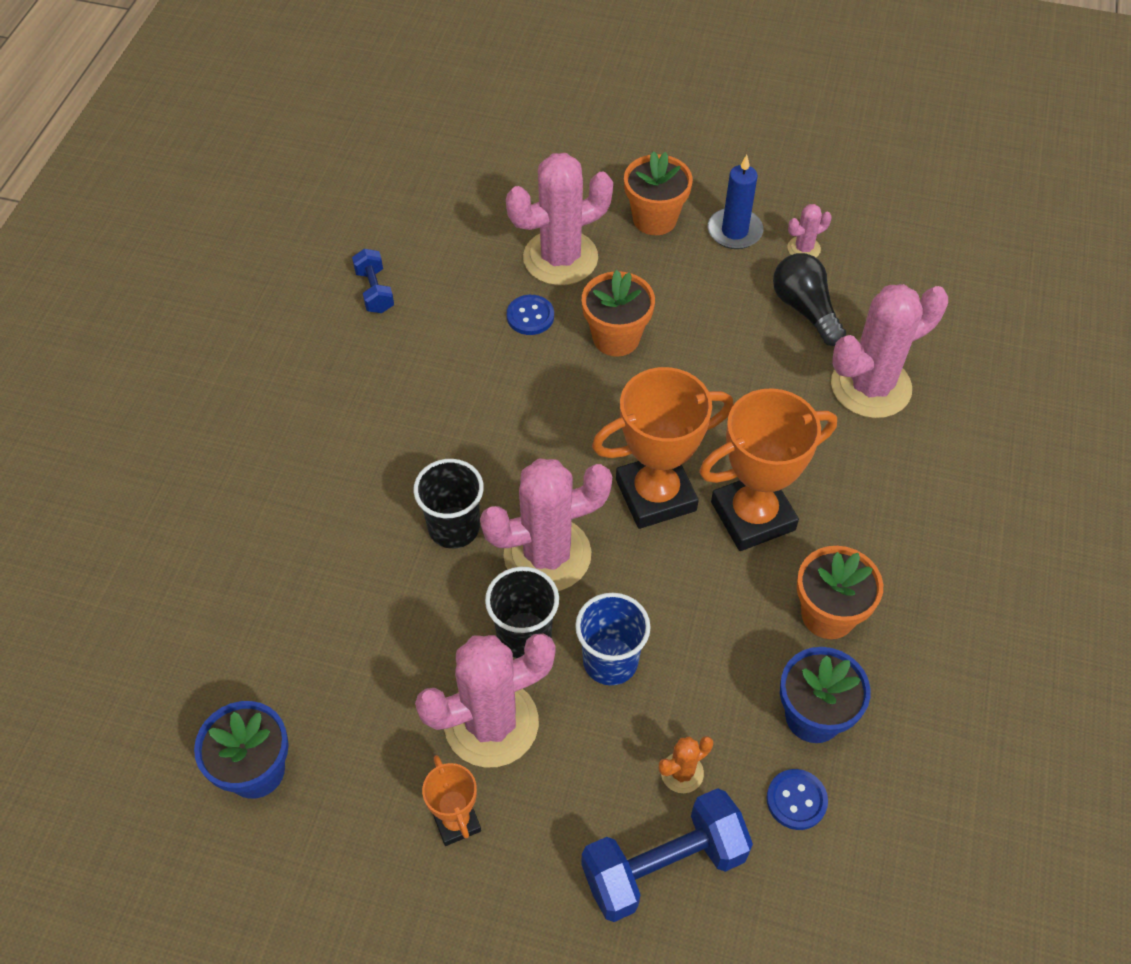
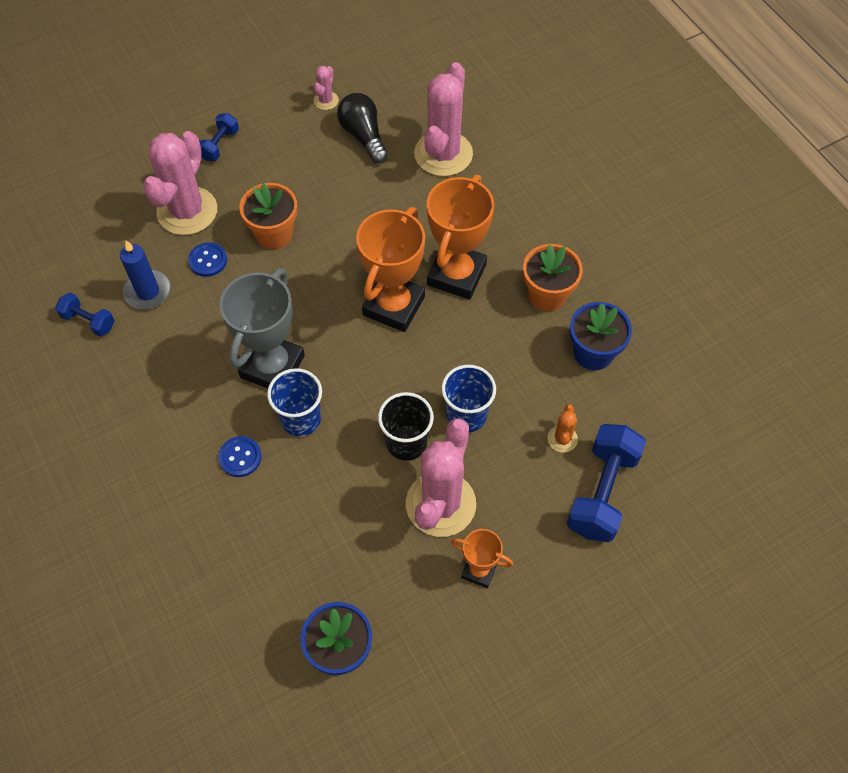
camera: 45 degrees left, 5 degrees up
black cup [413,459,484,549] -> blue cup [267,368,322,437]
pink cactus [480,459,612,591] -> none
orange flower pot [624,151,693,235] -> blue dumbbell [199,113,239,161]
blue candle [708,155,763,249] -> blue candle moved to [120,240,171,309]
blue button [767,769,828,830] -> blue button moved to [218,436,262,477]
black light bulb [773,253,846,346] -> black light bulb turned 45 degrees clockwise [337,93,388,164]
none -> grey trophy [220,268,305,388]

